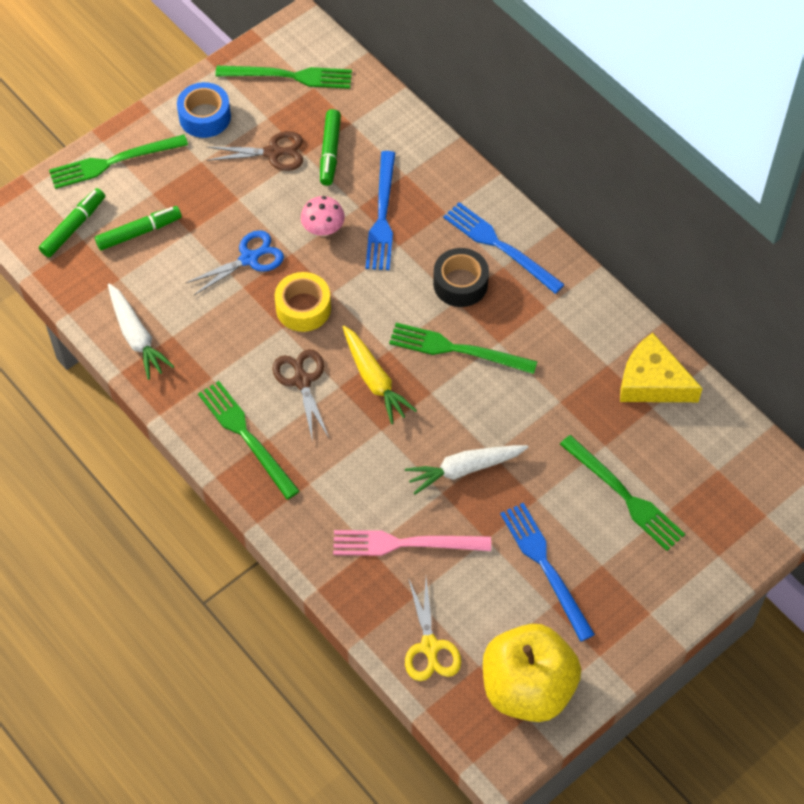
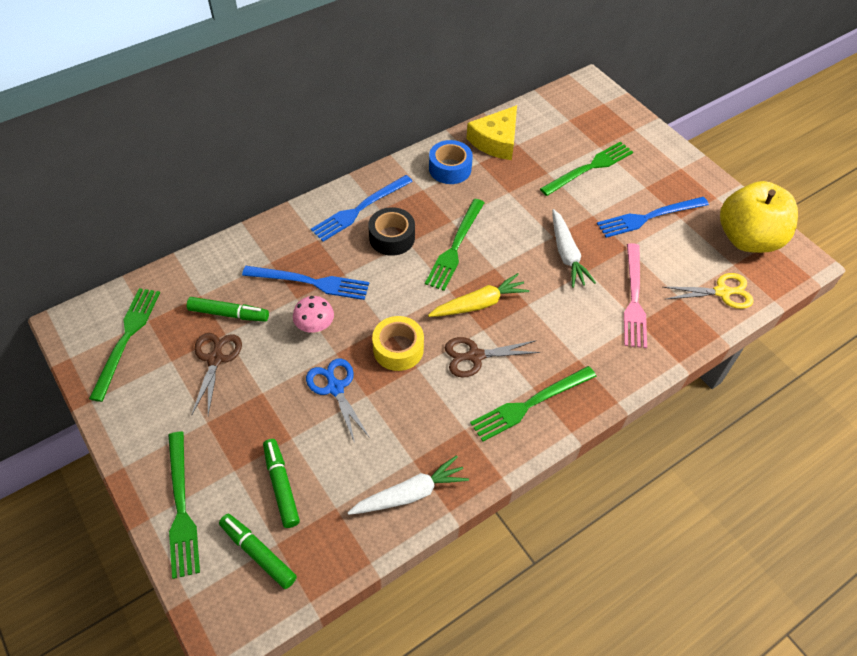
camera: 85 degrees left, 5 degrees down
blue tape [177,82,231,138] -> blue tape moved to [429,140,473,184]

